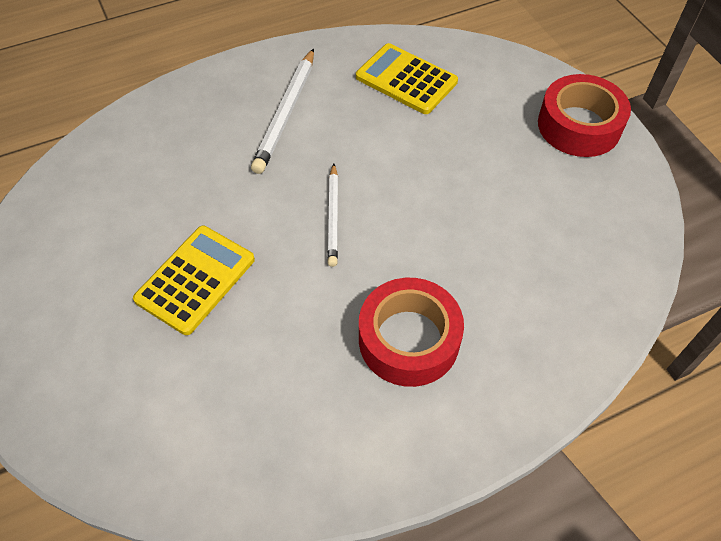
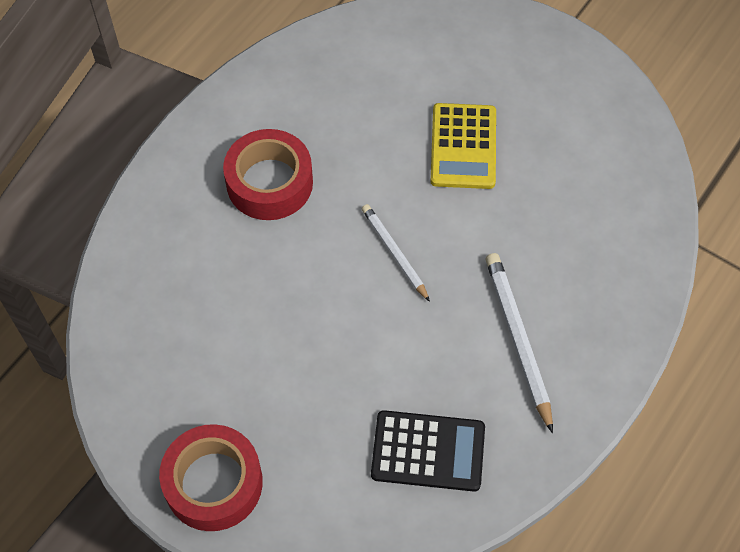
camera: 150 degrees right, 5 degrees up
yellow calculator [356,43,458,114] -> black calculator [371,410,485,492]

